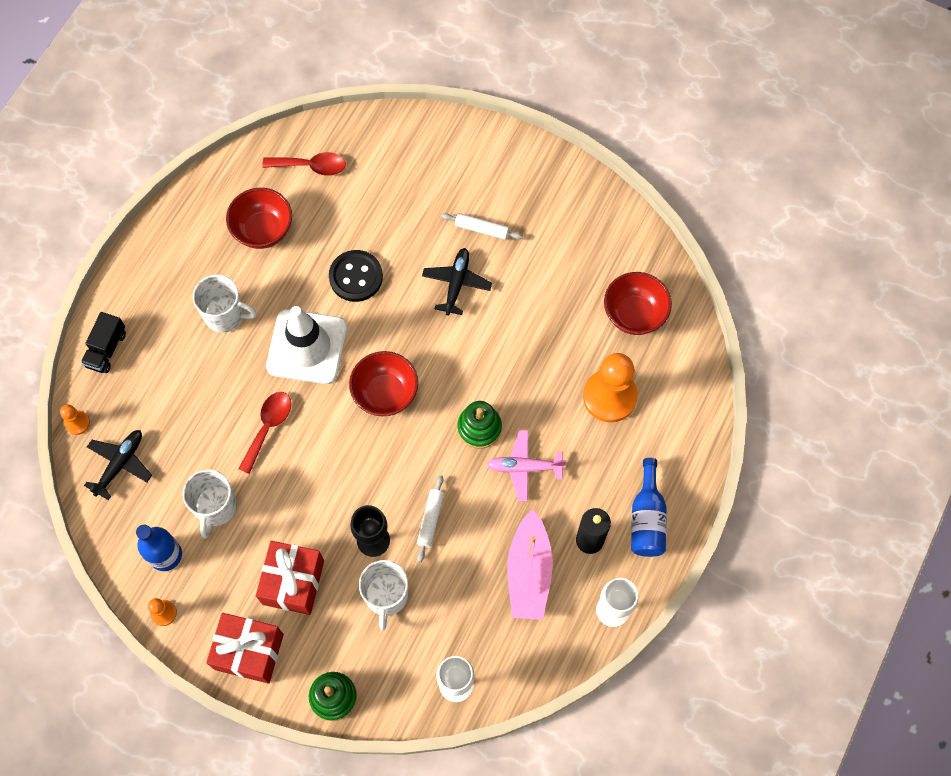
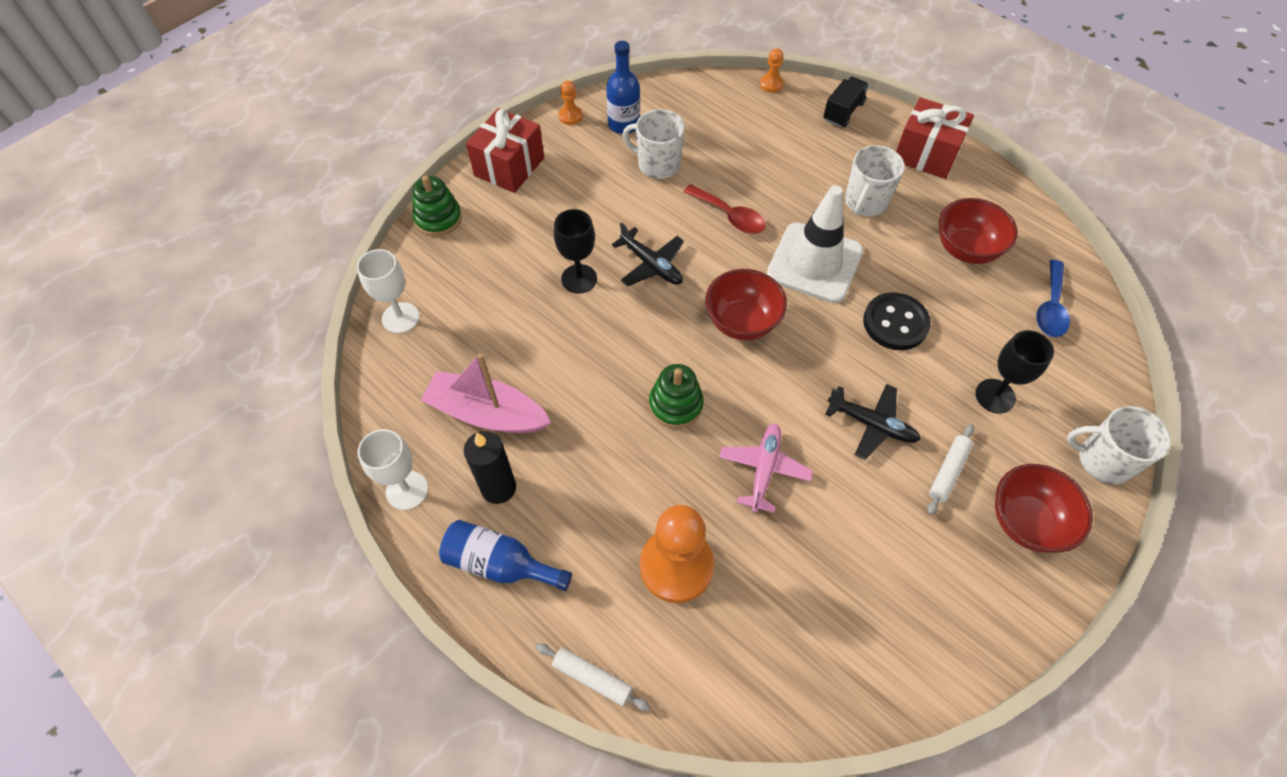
camera: 105 degrees right, 10 degrees down
black truck [81,312,126,373] -> black truck turned 90 degrees clockwise [823,76,869,127]
black plane [84,430,152,500] -> black plane moved to [612,222,684,287]
red gift [256,541,324,615] -> red gift moved to [896,97,974,179]
red spoon [262,152,346,176] -> blue spoon [1036,260,1070,337]
white mug [359,560,408,631] -> white mug moved to [1067,406,1171,484]
white rolling pin [417,475,444,562] -> white rolling pin moved to [536,643,650,711]
pink plane [486,430,566,501] -> pink plane moved to [719,423,813,513]
red bowl [604,272,672,335] -> red bowl moved to [995,464,1093,553]
none -> black goblet [975,330,1054,413]

